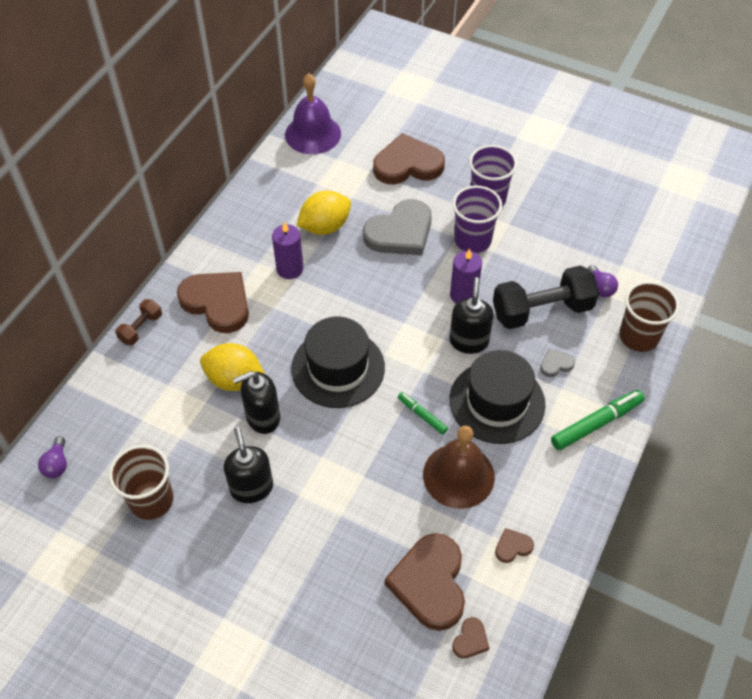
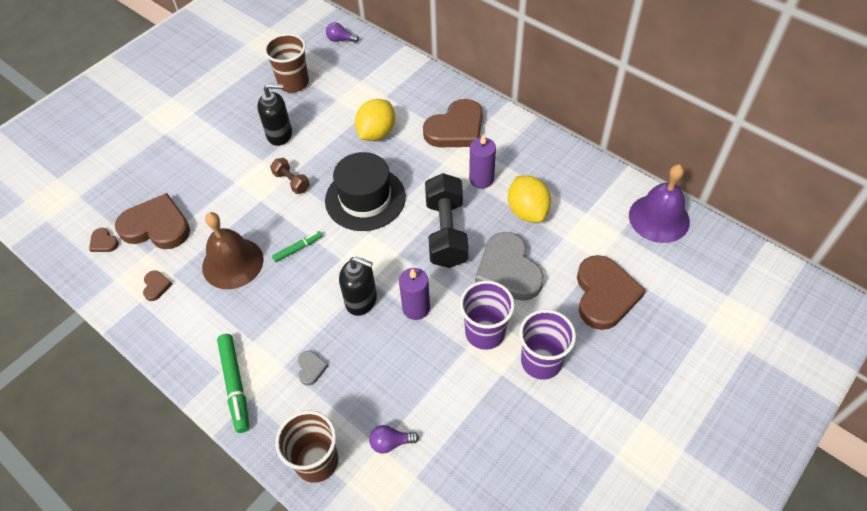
camera: 105 degrees right, 0 degrees up
brown dumbbell [115,299,162,345] -> brown dumbbell moved to [270,158,310,194]
black soap dispenser [233,371,280,434] -> none
black hat [450,350,546,444] -> none
black dumbbell [493,265,599,329] -> black dumbbell moved to [425,173,468,268]

